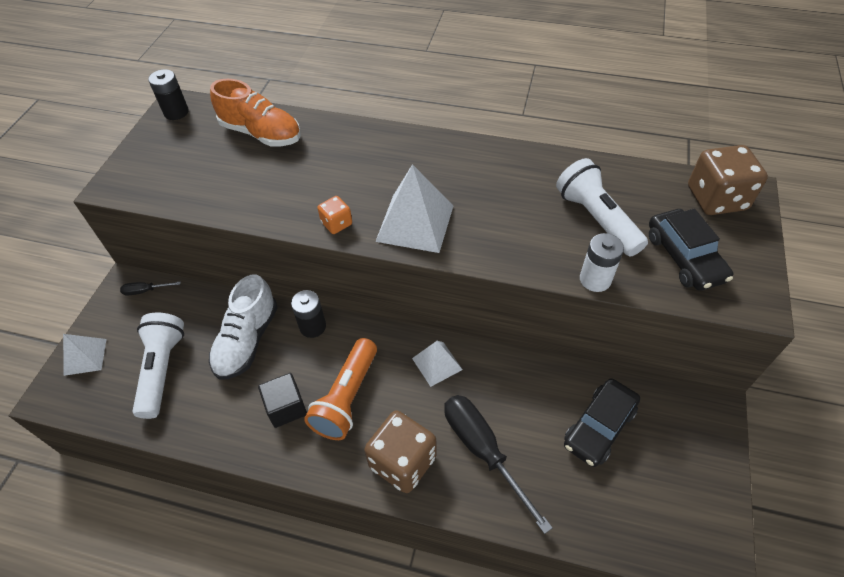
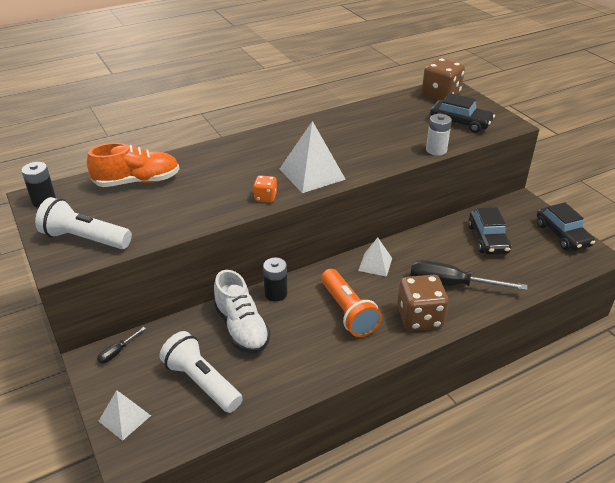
camera: 45 degrees left, 15 degrees down
black cube [258,373,307,428] -> none
white flashlight [556,158,648,257] -> white flashlight moved to [35,197,132,249]
none -> black car [537,202,595,251]

